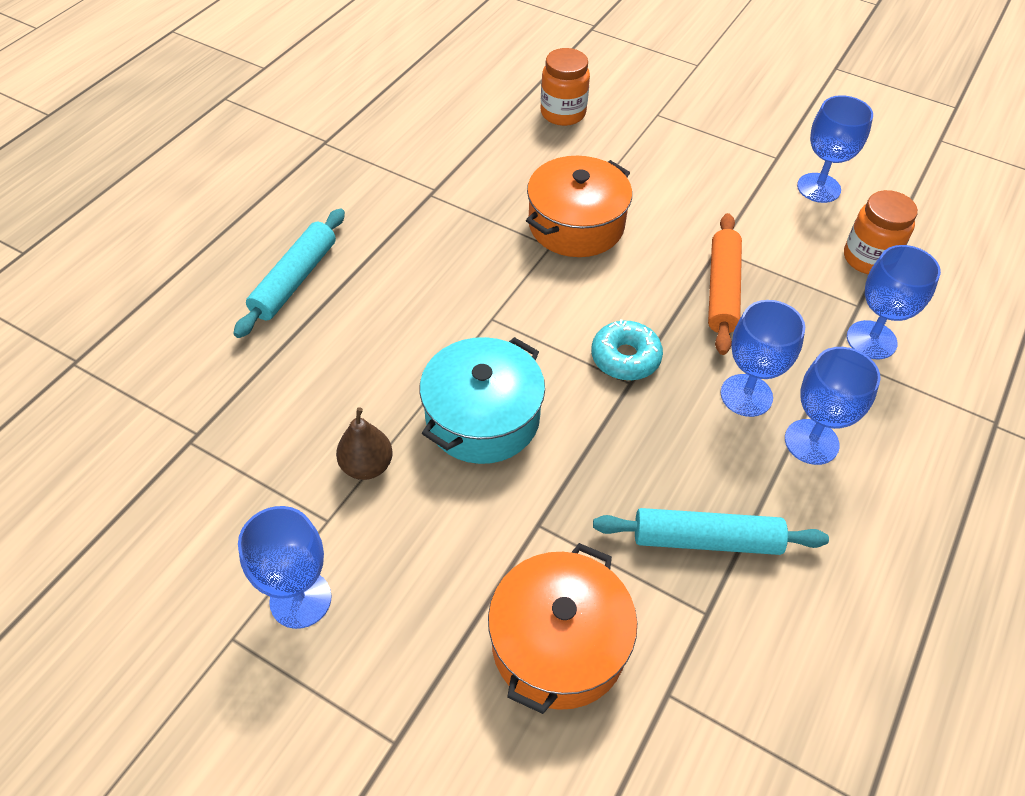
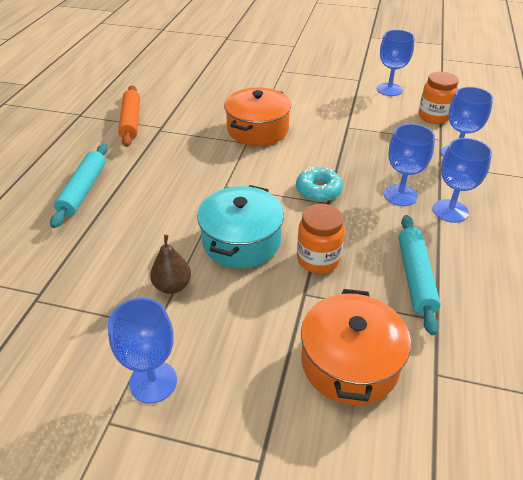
camera: 15 degrees left, 10 degrees down
orange jar [541,48,590,126] -> orange jar moved to [297,204,345,273]
turquoise rolling pin [593,508,829,555] -> turquoise rolling pin turned 75 degrees counterclockwise [399,215,441,335]
orange rolling pin [708,213,742,355] -> orange rolling pin moved to [118,85,140,147]

